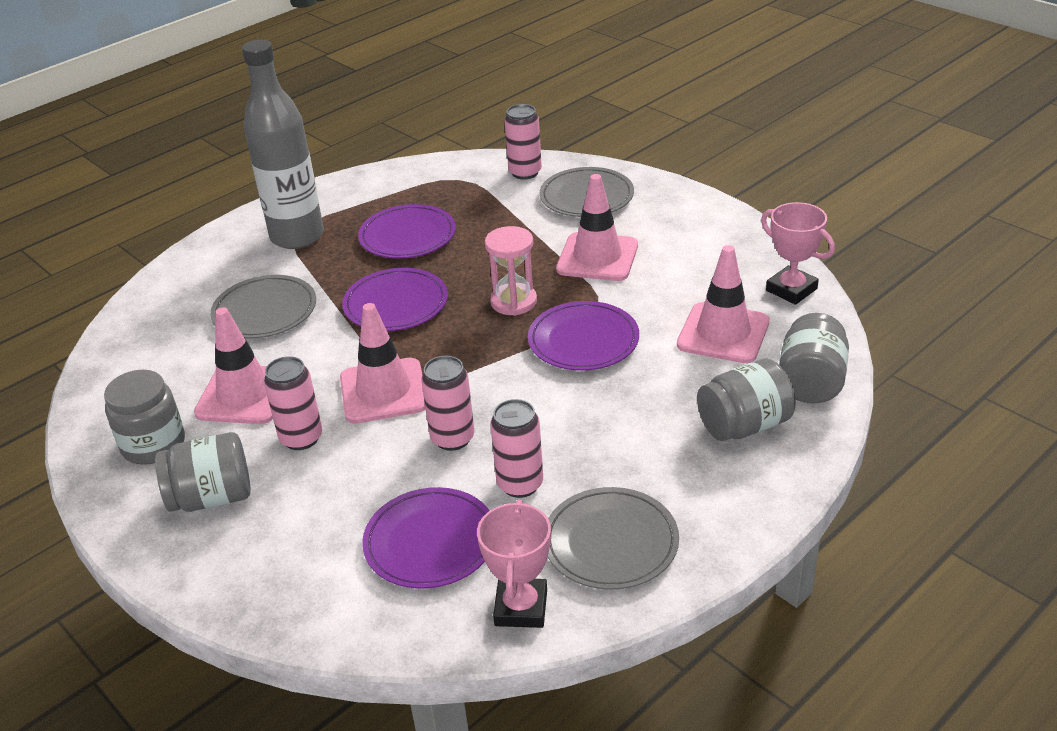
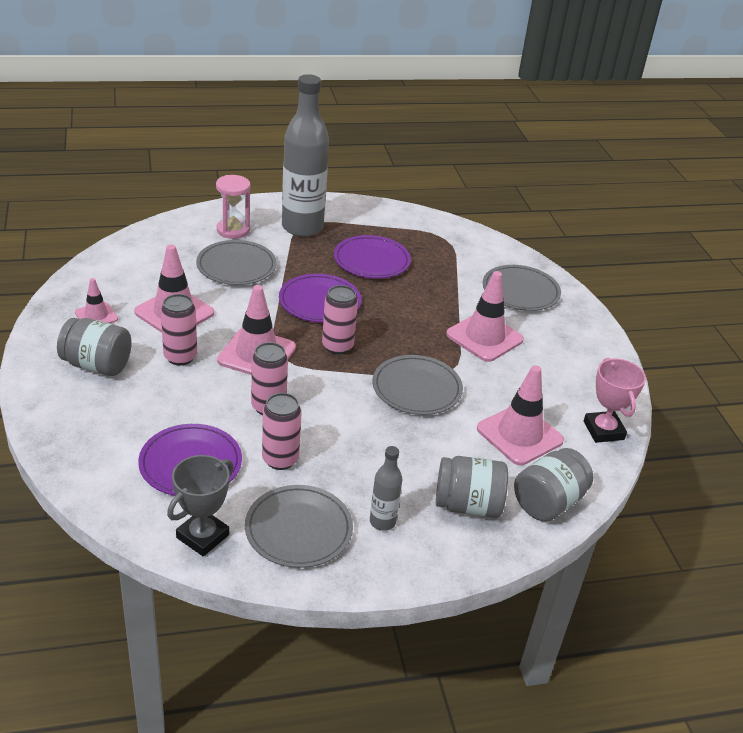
camera: 25 degrees right, 0 degrees up
grey jar [104,370,185,465] -> pink traffic cone [75,278,118,323]
pink trophy [477,500,551,628] -> grey trophy [167,455,234,556]
pink hourglass [485,226,537,316] -> pink hourglass moved to [216,175,251,239]
pink can [504,104,542,180] -> pink can moved to [322,285,358,354]
purple plate [528,301,639,371] -> grey plate [372,355,463,415]
none -> grey bottle [370,446,402,531]

